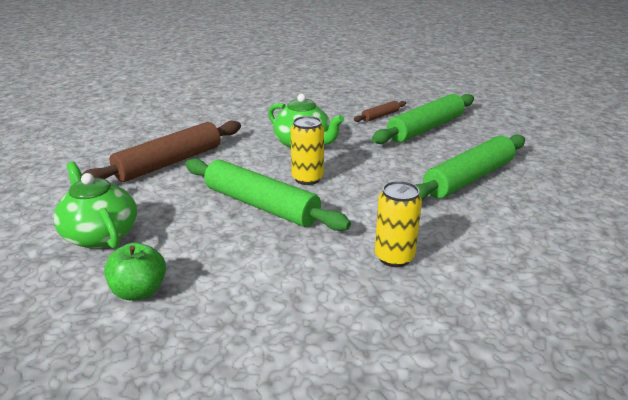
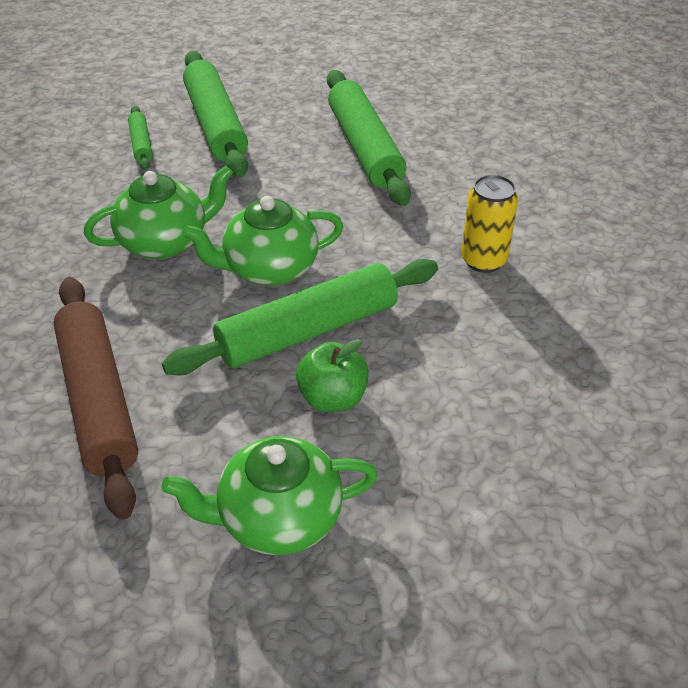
camera: 65 degrees left, 15 degrees up
green apple [104,243,166,301] -> green apple moved to [296,339,369,412]
yellow can [291,116,324,185] -> green teapot [182,196,344,286]
brown rolling pin [354,101,406,122] -> green rolling pin [128,106,153,171]

